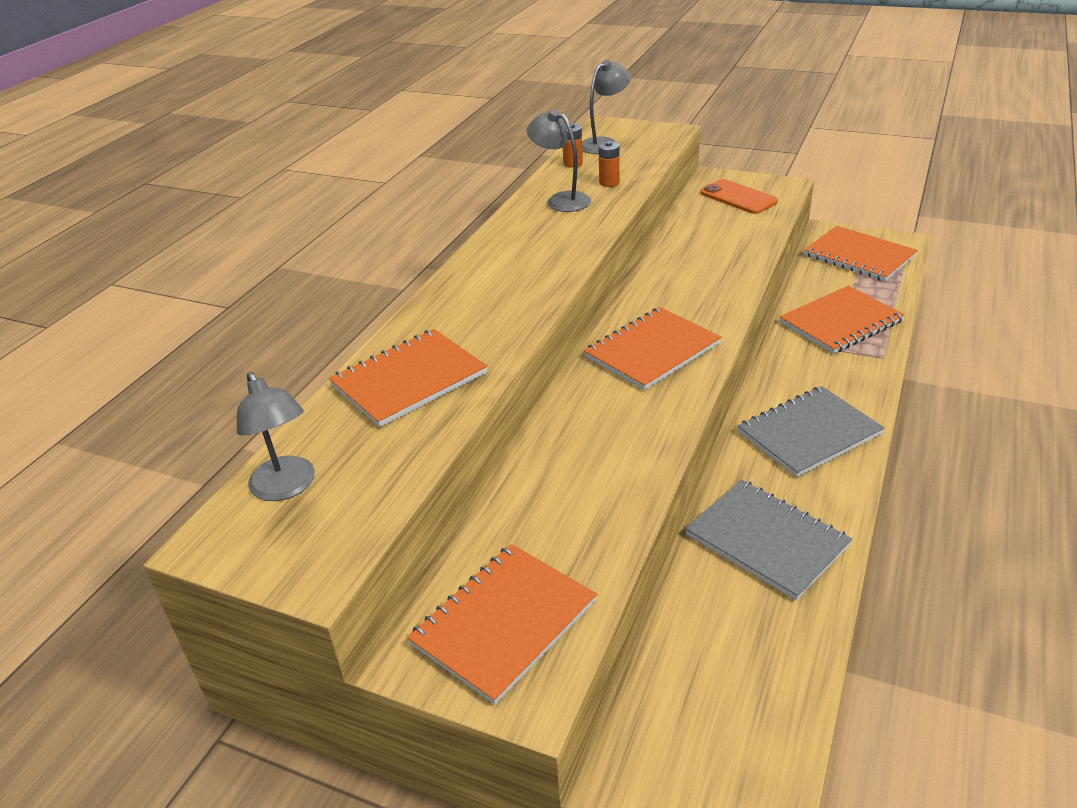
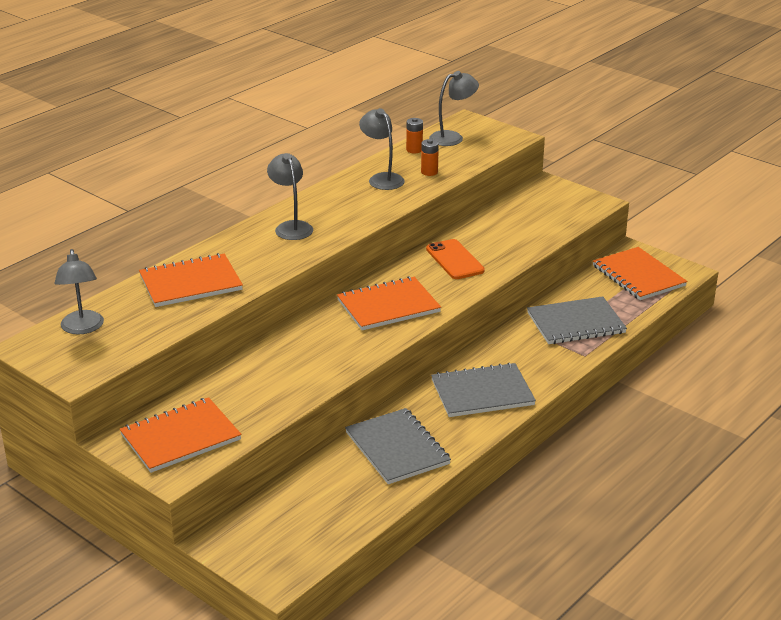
camera: 15 degrees right, 5 degrees down
orange phone [700,179,778,214] -> orange phone moved to [426,239,485,279]
orange notebook [779,285,905,354] -> grey notebook [527,296,627,344]
none -> grey lamp [267,153,313,240]

